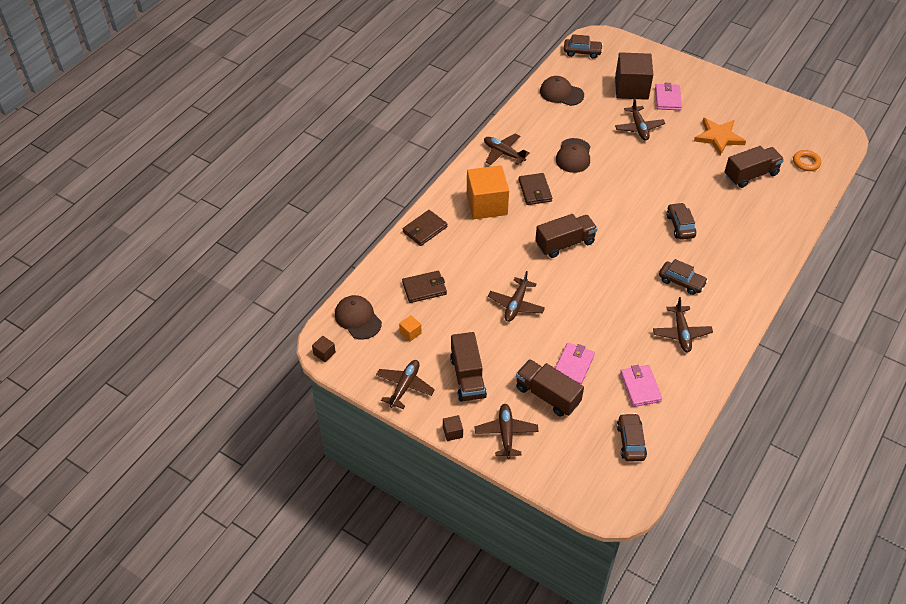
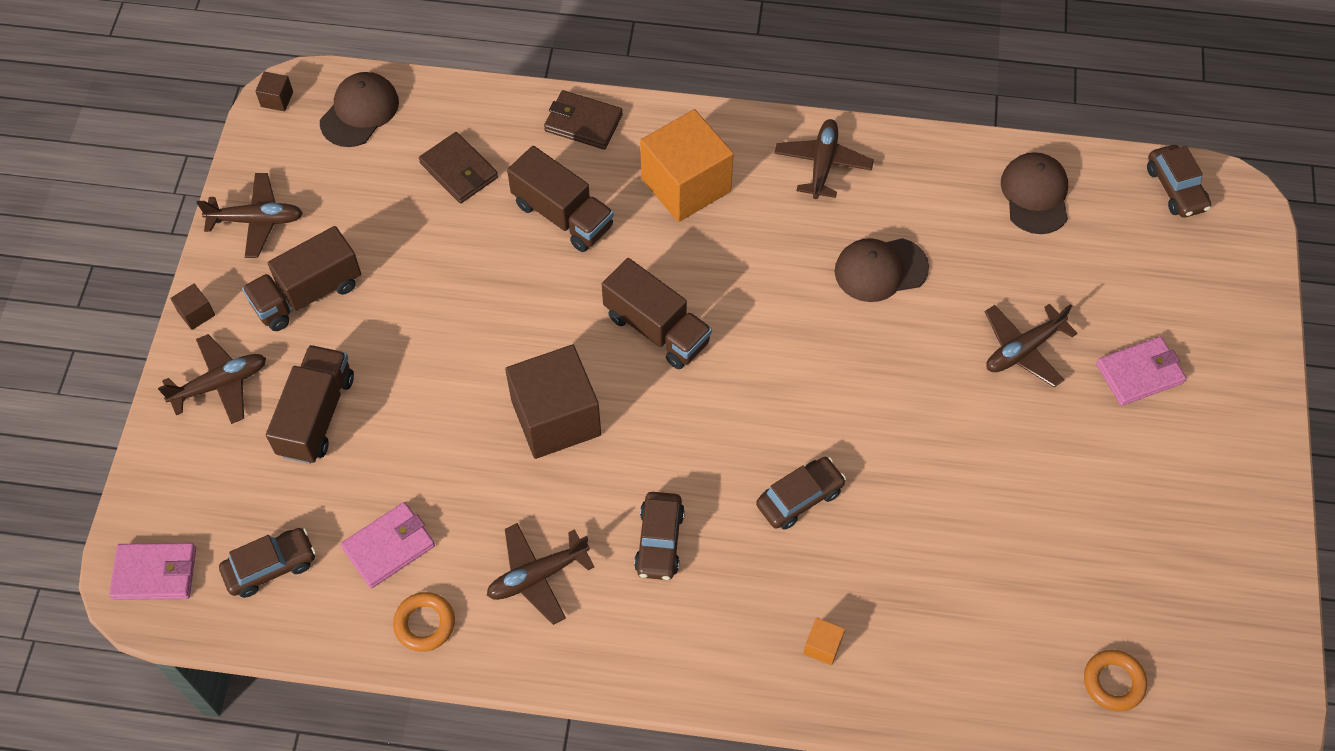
camera: 65 degrees right, 10 degrees up
orange cube [399,315,422,342] -> orange cube moved to [803,617,845,665]
brown plane [488,271,545,322] -> none
brown wallet [519,173,552,205] -> none
pink wallet [555,342,595,385] -> pink wallet moved to [109,543,196,600]
brown cube [615,52,653,100] -> brown cube moved to [505,344,601,459]
orange star [694,118,746,156] -> none
brown truck [724,146,784,188] -> brown truck moved to [507,146,614,252]
none -> orange ring [393,592,455,652]

